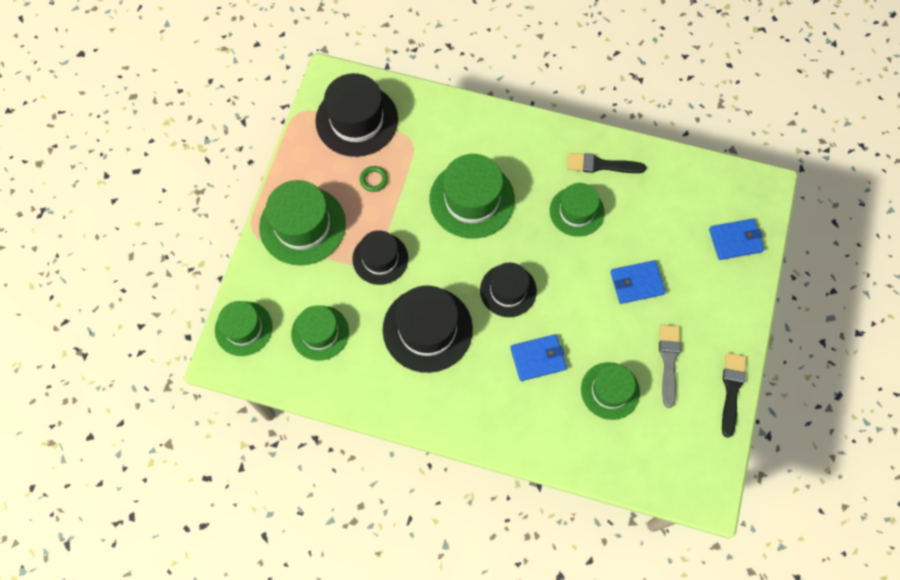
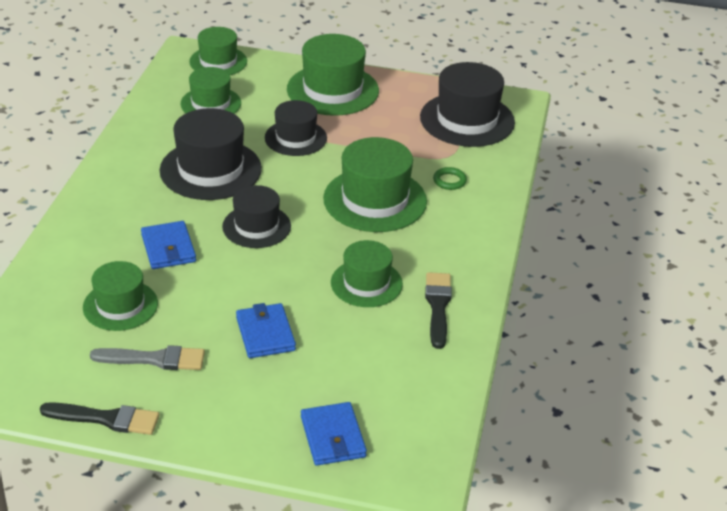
camera: 85 degrees right, 30 degrees down
green ring [360,166,388,192] -> green ring moved to [433,167,467,190]

